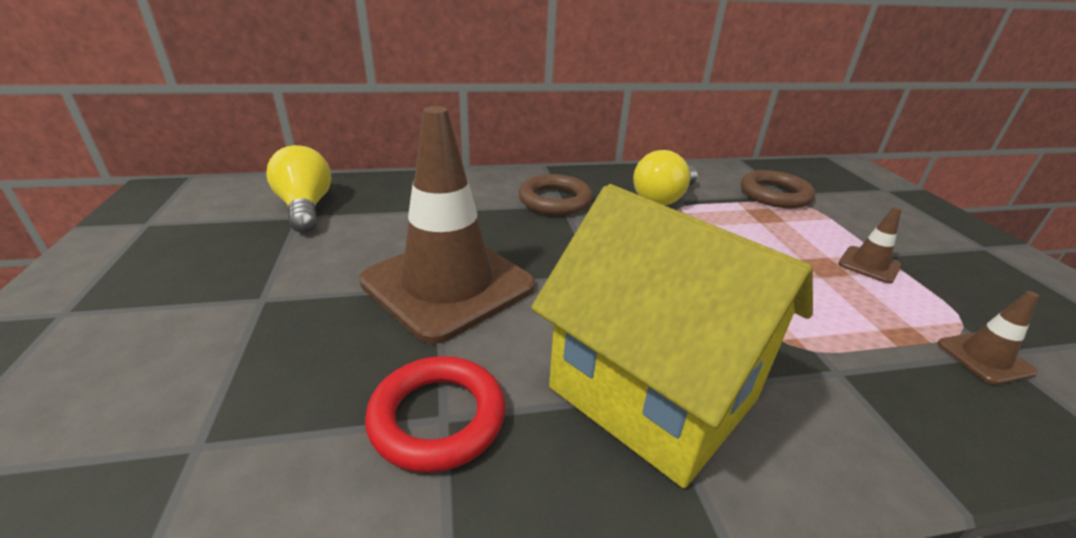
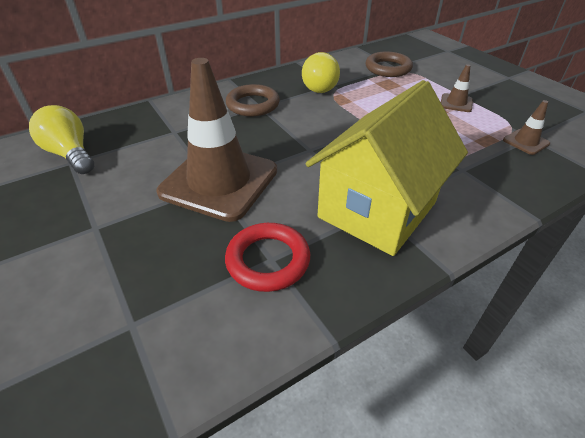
camera: 20 degrees left, 10 degrees up
yellow house [531,184,813,488] -> yellow house turned 75 degrees counterclockwise [306,80,468,256]

